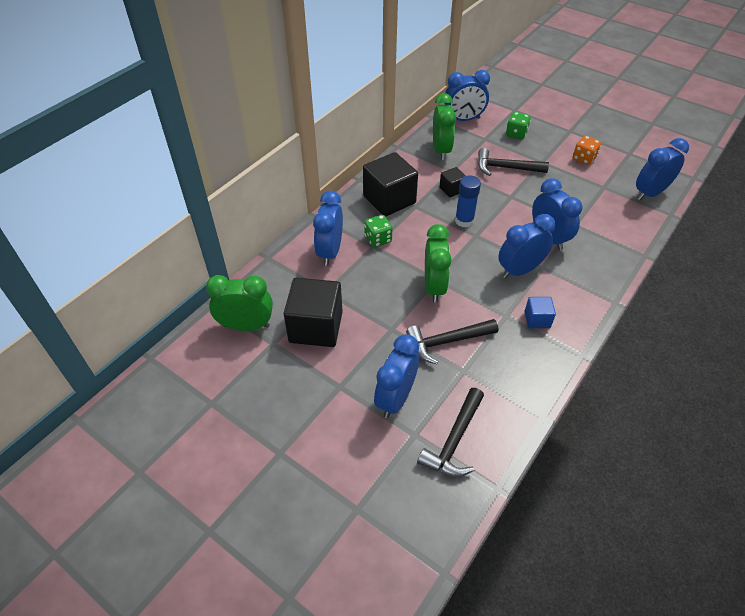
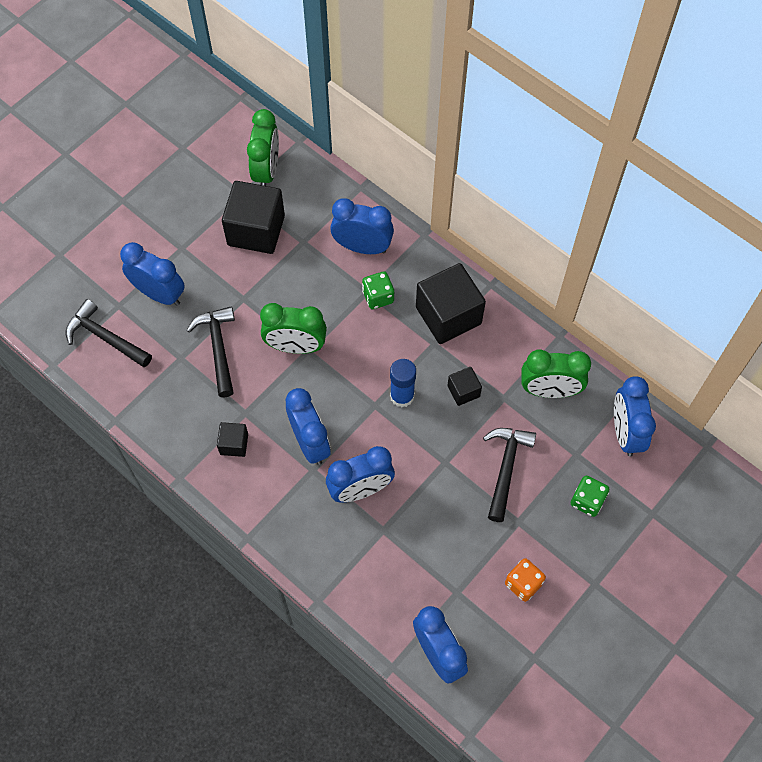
camera: 95 degrees right, 15 degrees up
blue cube [525,297,556,328] -> black cube [217,422,248,457]

